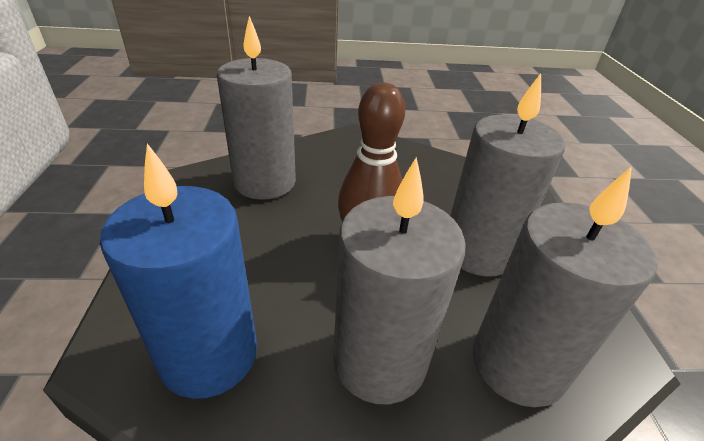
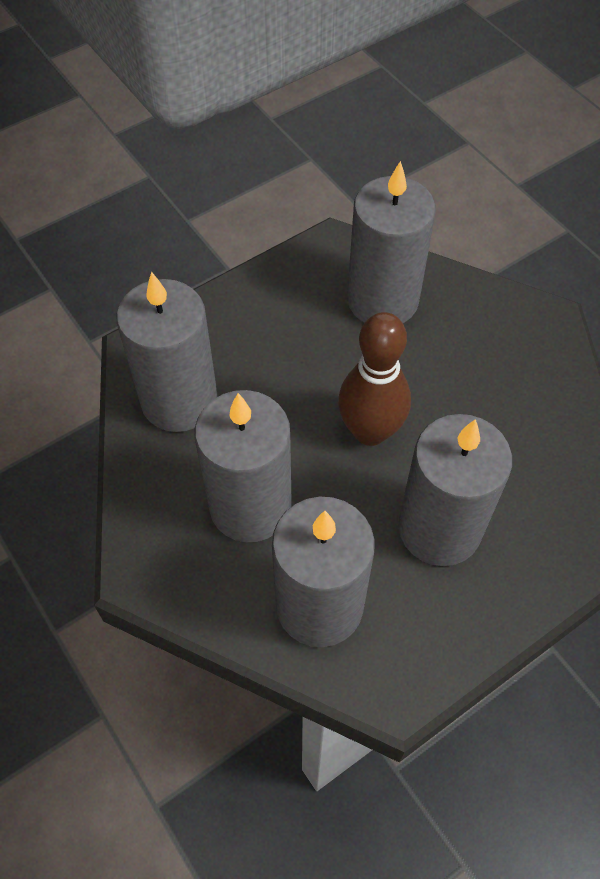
camera: 60 degrees right, 20 degrees up
blue candle [100,143,257,399] -> grey candle [117,272,217,432]

